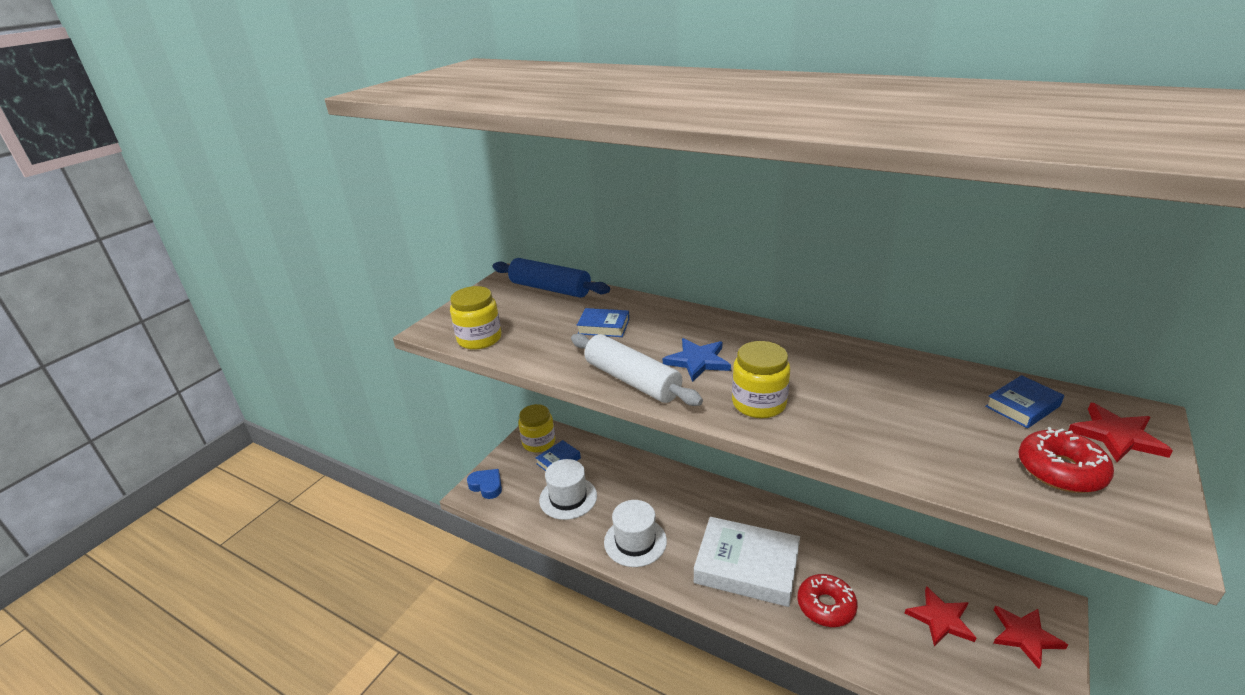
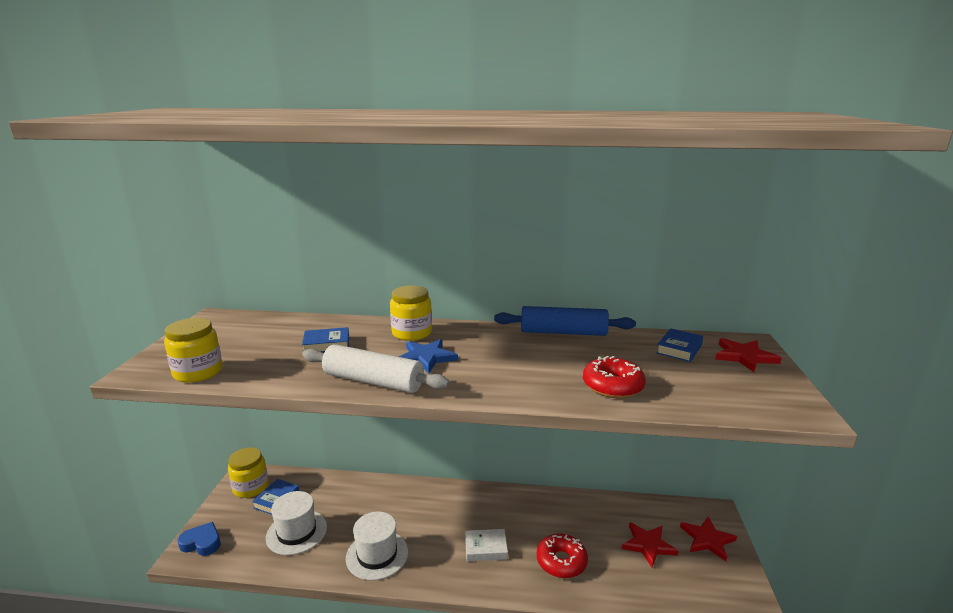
camera: 25 degrees left, 10 degrees down
blue rolling pin [493,258,610,298] -> blue rolling pin moved to [494,306,636,336]
white book [694,517,800,607] -> white book [465,529,508,561], size x0.47
yellow jar [732,341,790,418] -> yellow jar moved to [390,285,432,341]
red donut [1018,427,1114,493] -> red donut moved to [583,356,646,398]

